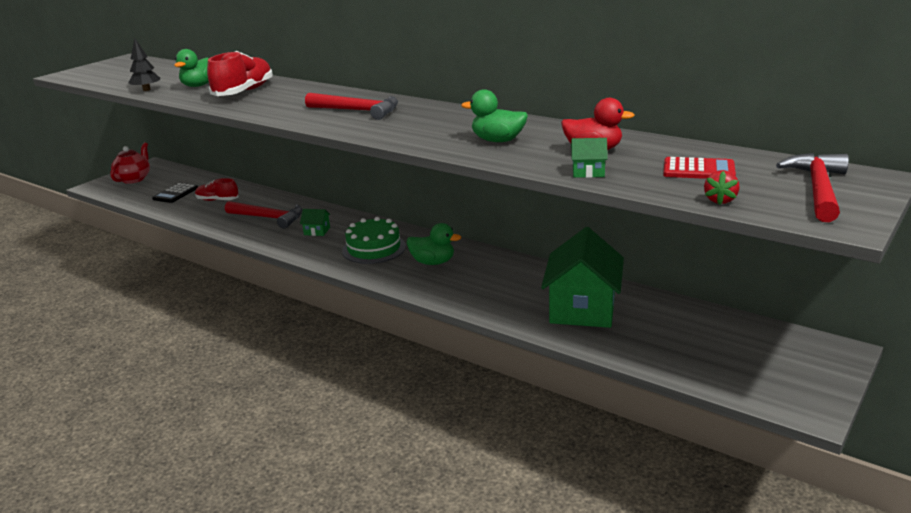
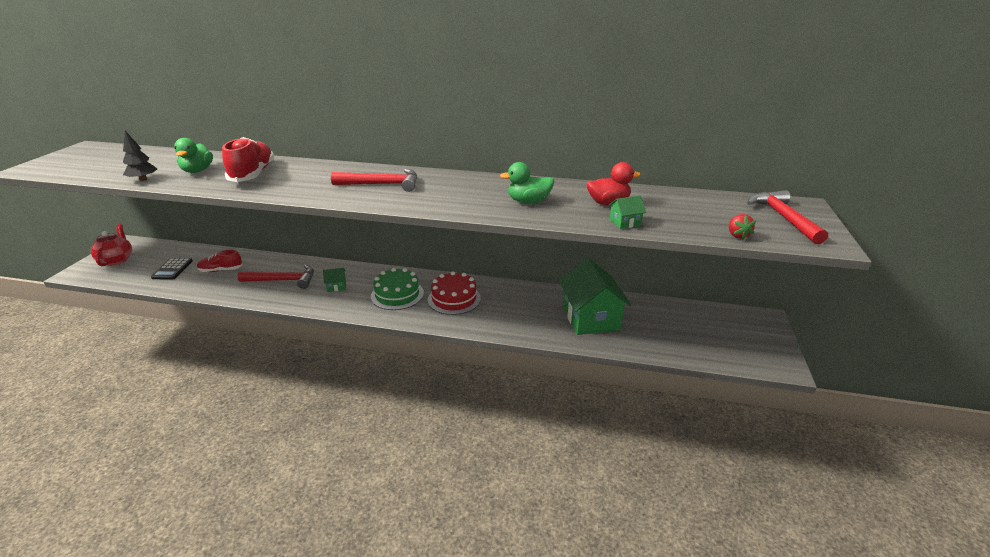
camera: 25 degrees left, 5 degrees up
green duck [407,223,461,265] -> red cake [428,271,481,315]
red calculator [663,157,736,179] -> none

